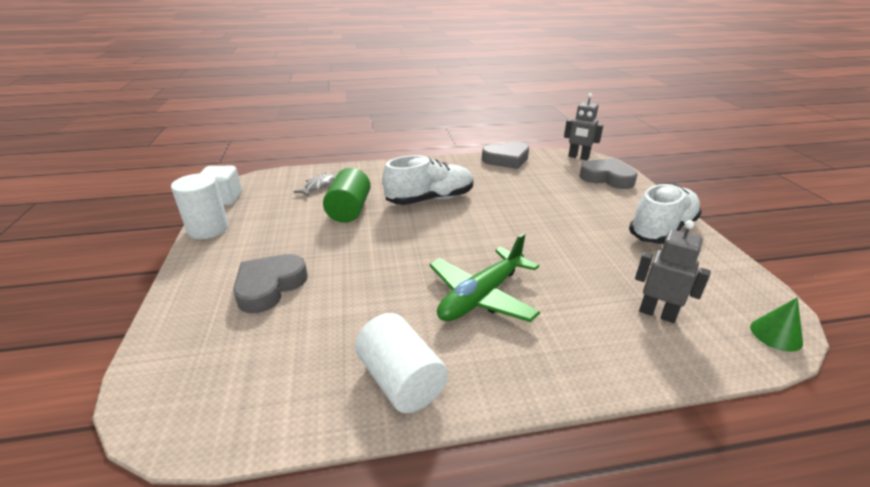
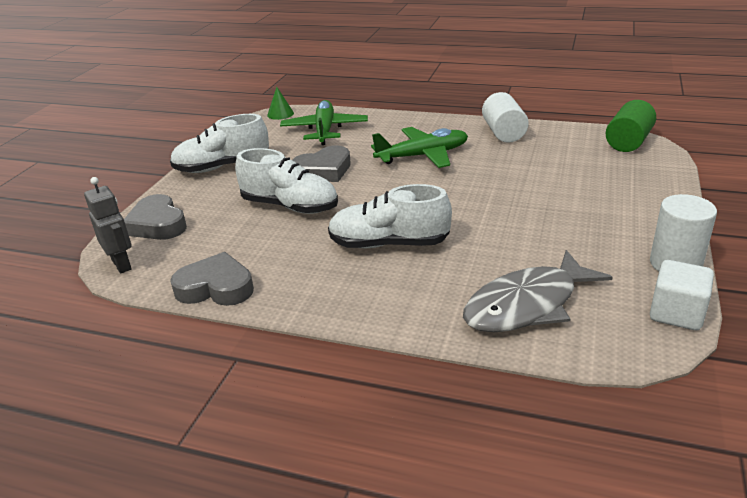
camera: 150 degrees left, 0 degrees up
grey heart [233,254,308,313] -> grey heart moved to [292,145,351,182]
grey fish [293,173,335,196] -> grey fish [463,250,613,332], size x2.16
green cylinder [323,168,370,223] -> green cylinder moved to [606,100,656,152]
grey robot [635,220,711,323] -> green plane [280,100,368,145]
none -> white shoe [235,148,338,214]

